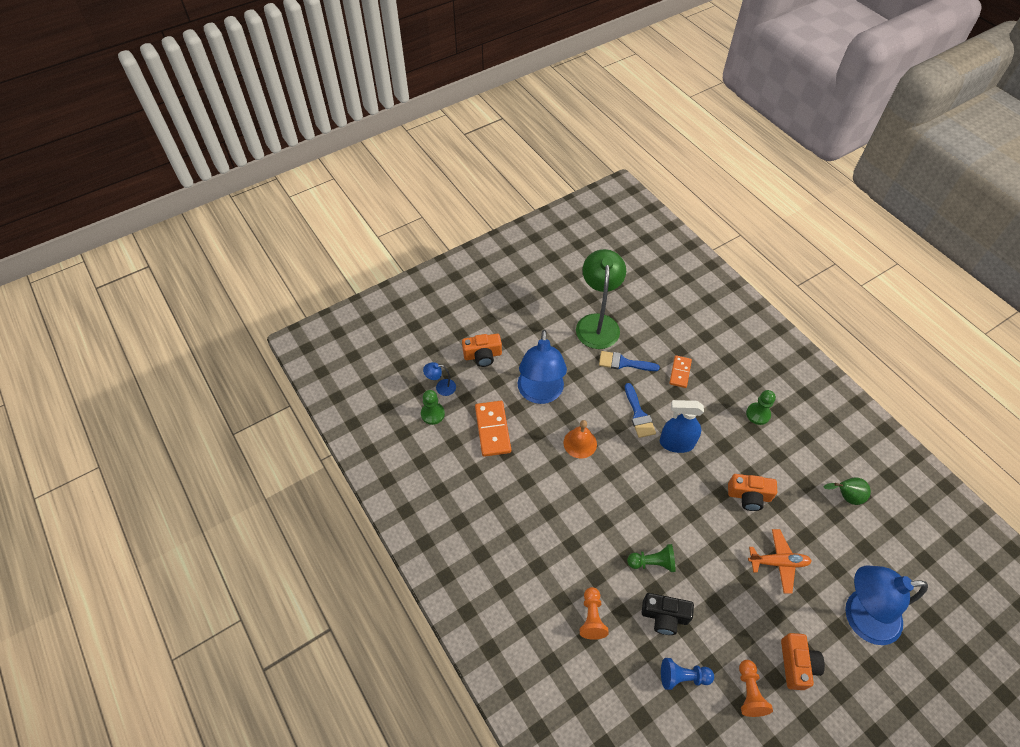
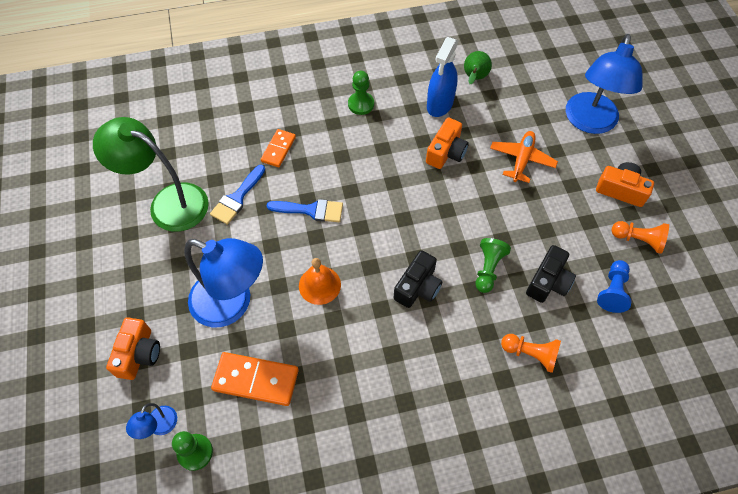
camera: 70 degrees left, 5 degrees up
blue spray bottle [660,400,704,453] -> blue spray bottle moved to [427,37,458,117]
orange domino [669,355,692,388] -> orange domino turned 75 degrees clockwise [261,129,296,167]
none -> black camera [394,250,442,308]

